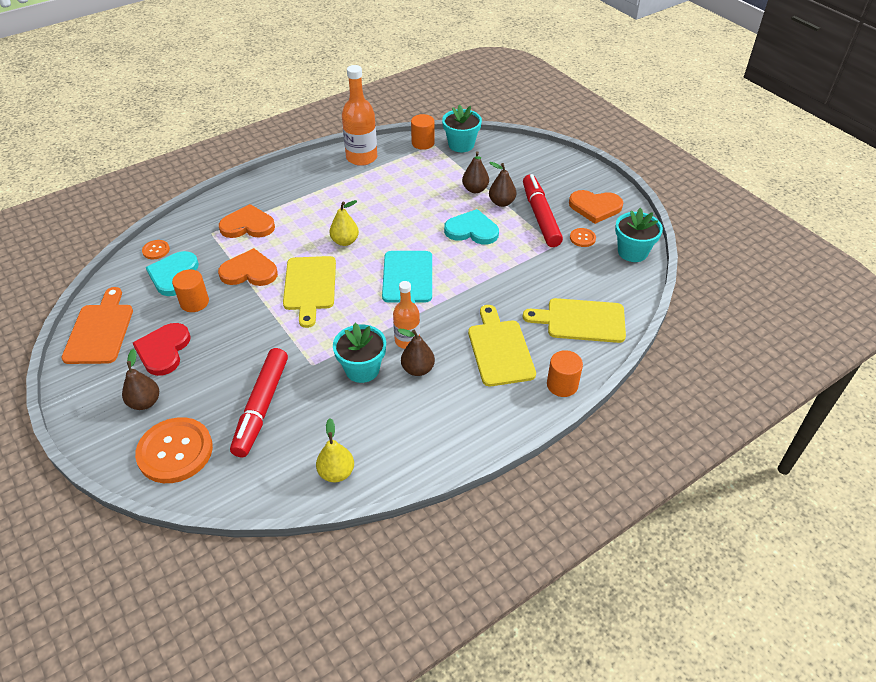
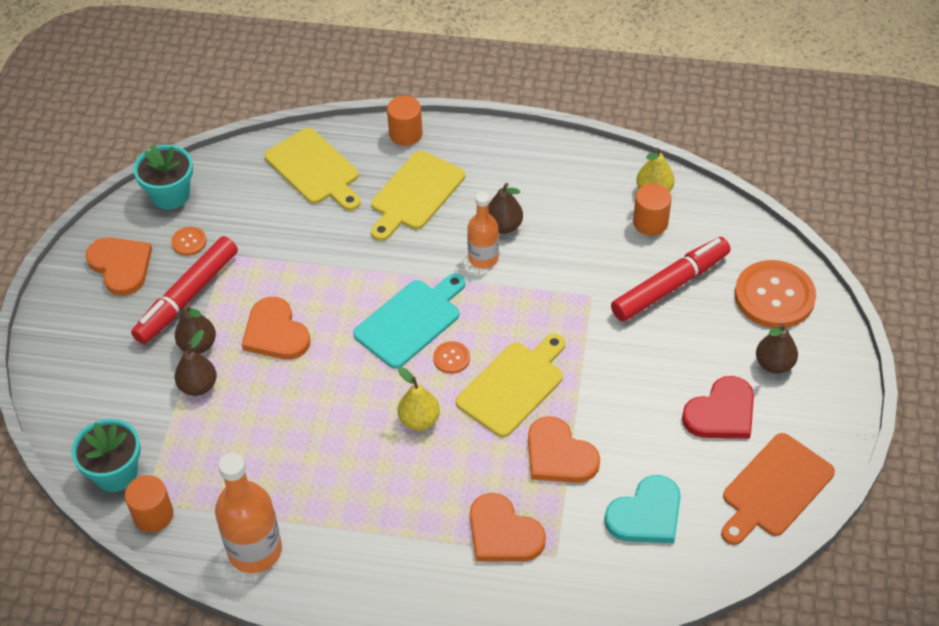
camera: 135 degrees left, 5 degrees up
orange button [142,240,170,259] -> orange button moved to [433,341,470,374]
orange cylinder [172,269,209,312] -> orange cylinder moved to [633,184,672,236]
turquoise flower pot [333,323,386,383] -> none
turquoise heart [444,209,499,244] -> orange heart [242,297,310,360]

